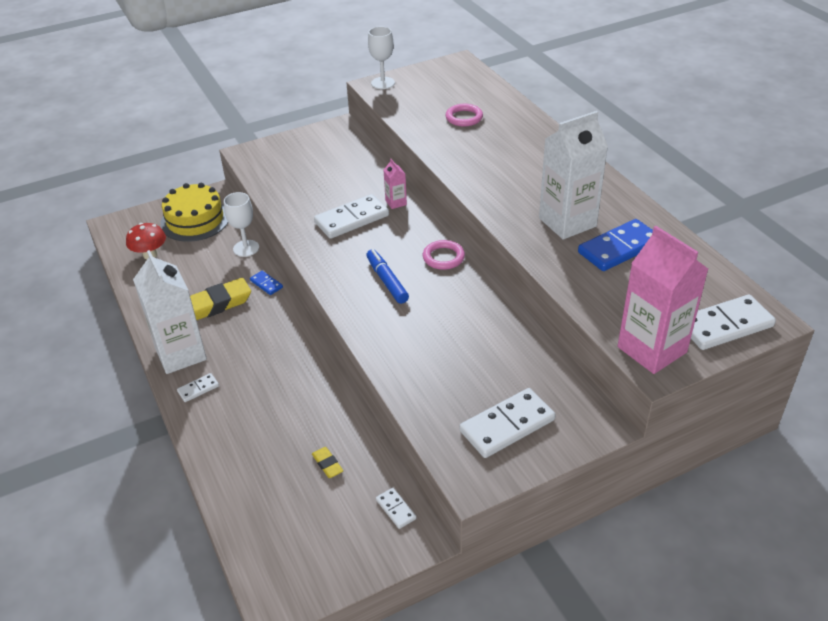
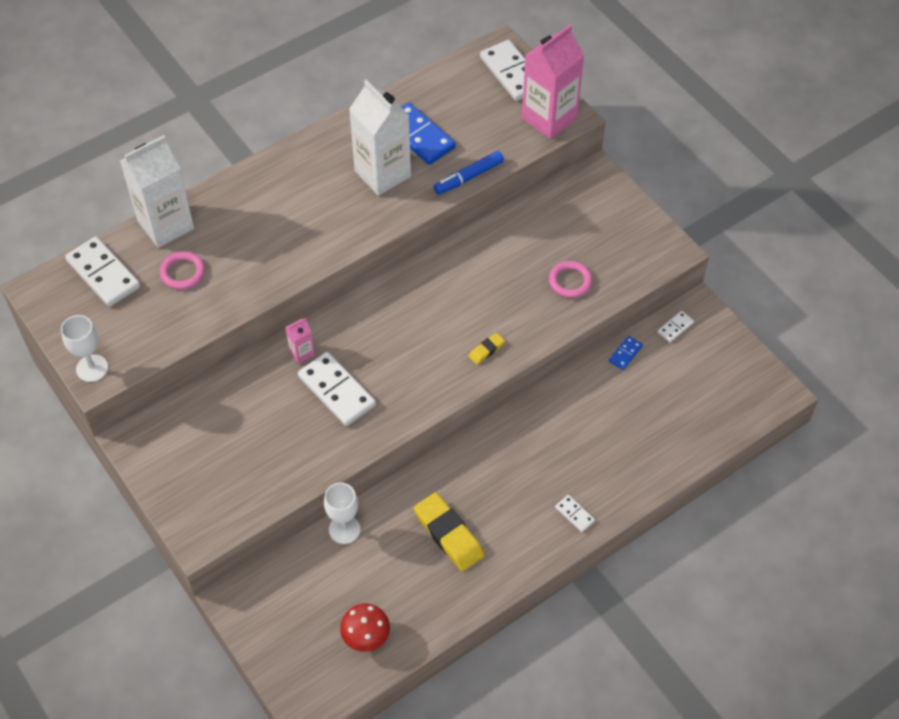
camera: 100 degrees left, 15 degrees up
white carton [133,250,207,374] -> white carton moved to [120,135,194,248]
yellow cake [160,183,228,242] -> none
blue domino [250,271,283,295] -> blue domino moved to [609,336,643,370]
yellow eraser [312,447,343,478] -> yellow eraser moved to [468,333,505,364]
blue marker [366,249,409,304] -> blue marker moved to [434,151,504,195]
pink ring [423,240,465,270] -> pink ring moved to [549,261,593,298]
white domino [460,388,556,458] -> white domino moved to [65,236,140,307]

